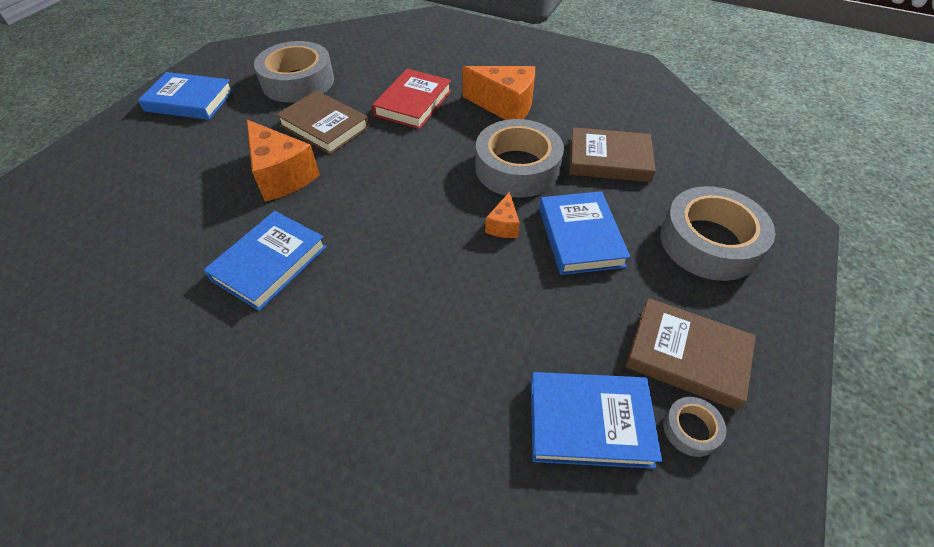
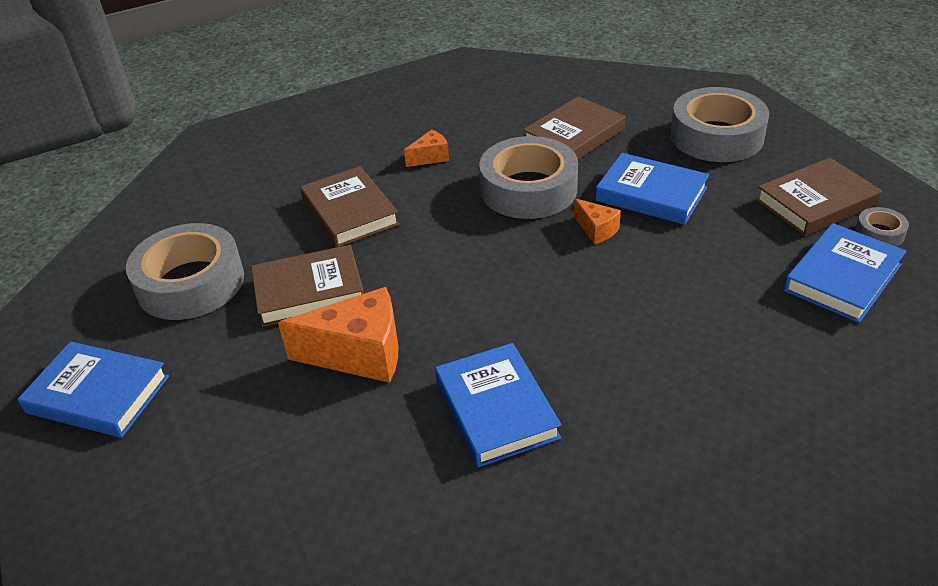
camera: 50 degrees left, 10 degrees down
blue book [138,72,234,120] -> blue book turned 60 degrees clockwise [18,341,169,438]
red book [372,69,451,129] -> brown book [300,166,400,247]
orange cheese [462,66,535,120] -> orange cheese [404,130,449,167], size x0.50

